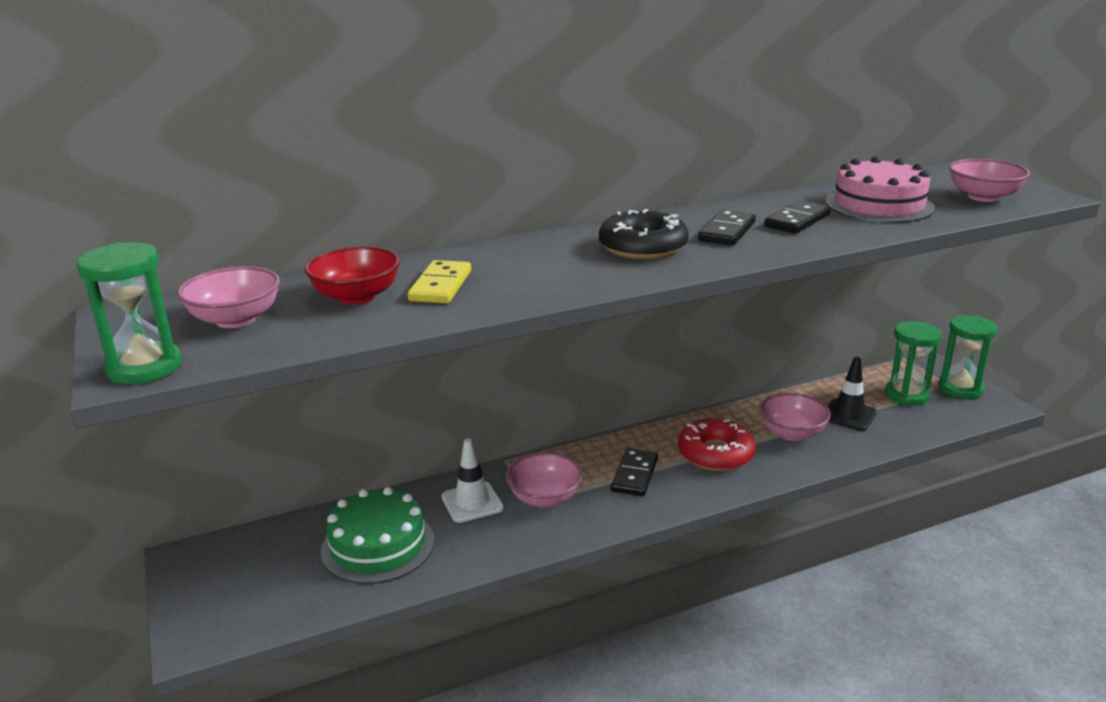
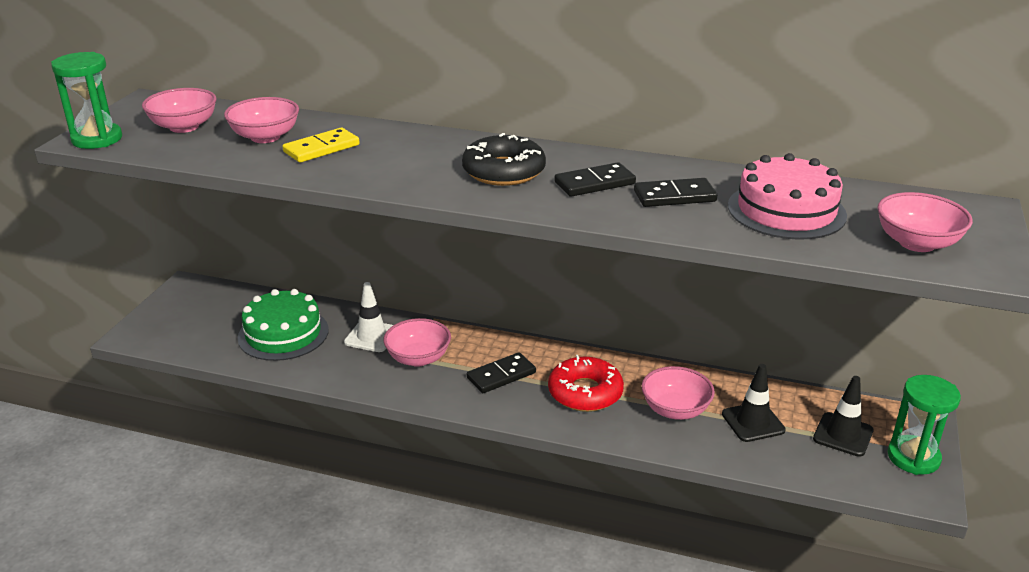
camera: 40 degrees right, 5 degrees up
red bowl [305,246,400,305] -> pink bowl [224,97,299,143]
green hourglass [885,321,942,406] -> black traffic cone [813,376,874,457]

